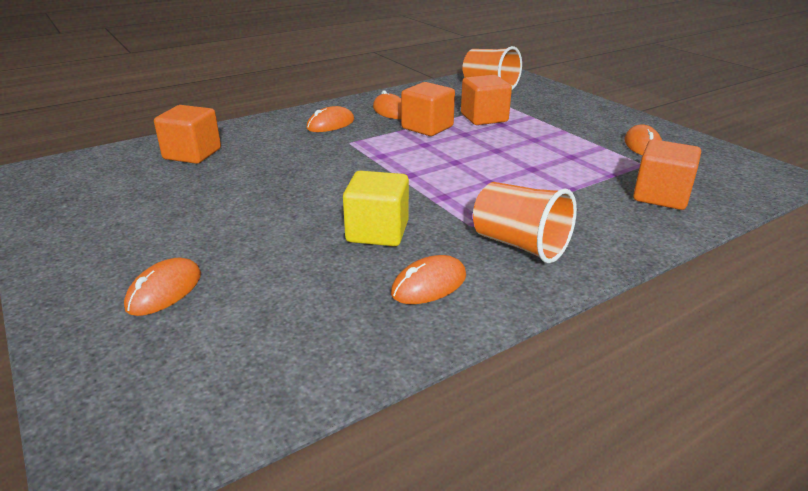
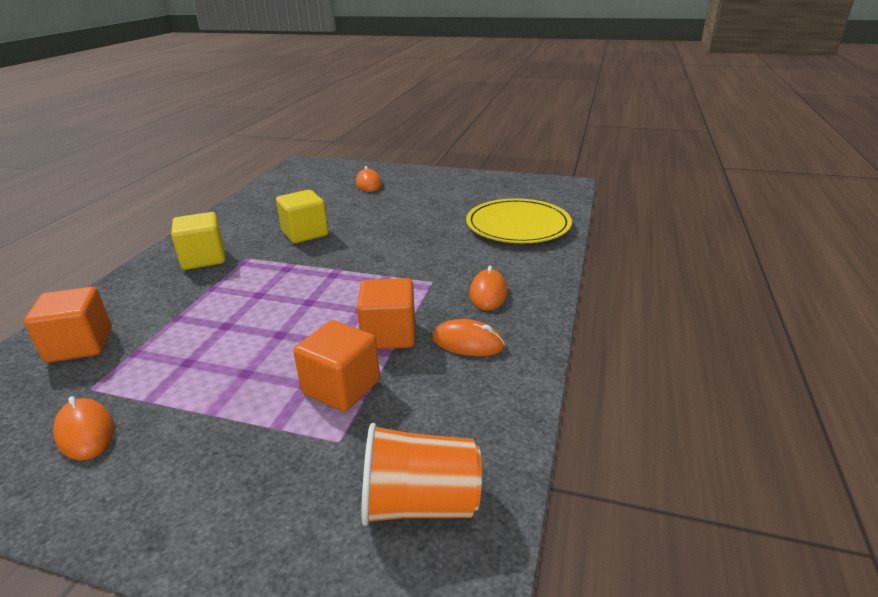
camera: 140 degrees right, 0 degrees up
orange cube [154,105,221,164] -> yellow plate [466,198,572,243]
orange mouse [391,255,466,304] -> none
orange cup [473,182,577,263] -> yellow cube [171,212,225,270]

